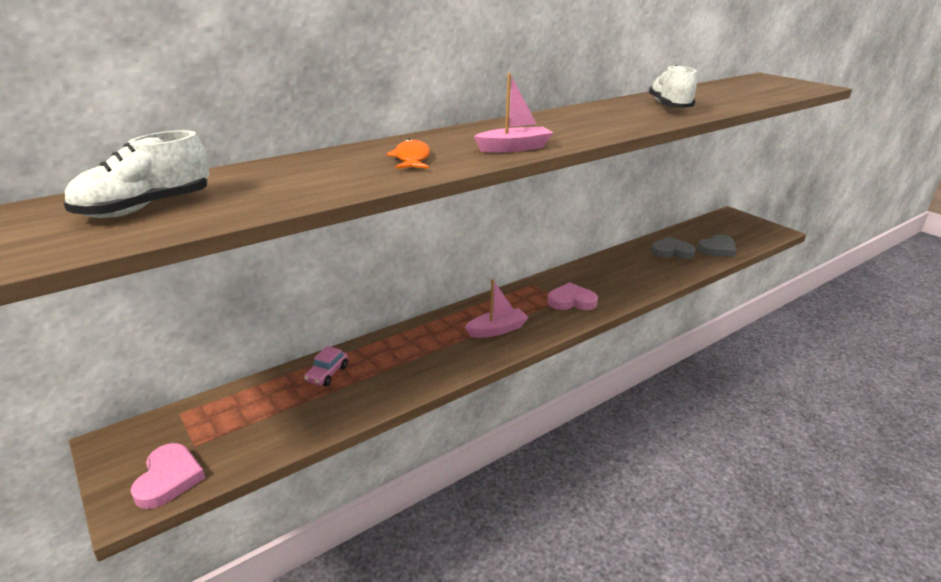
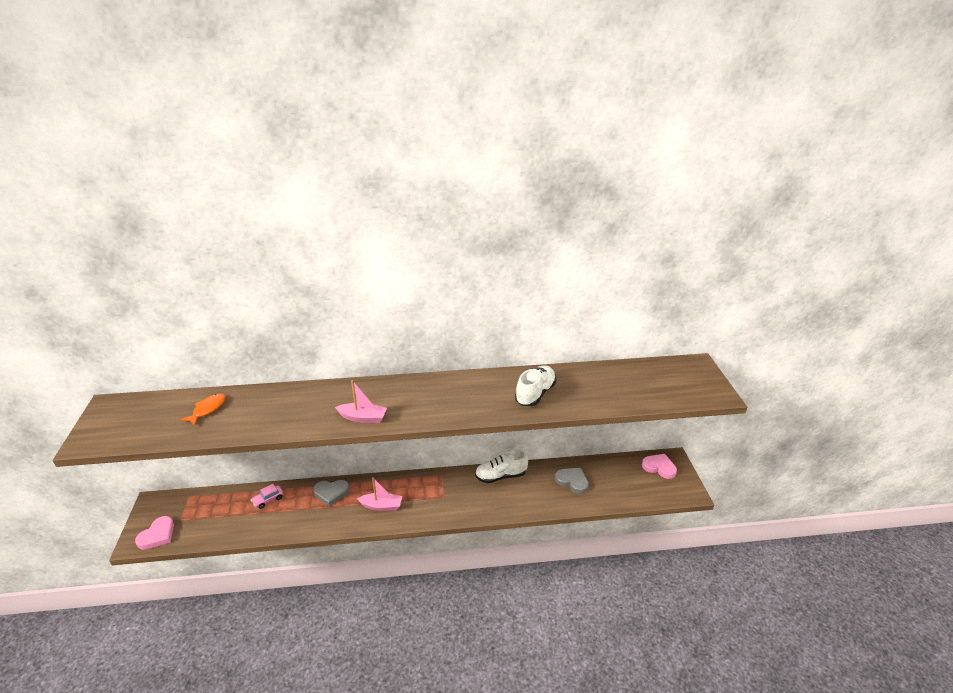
camera: 30 degrees right, 5 degrees up
white shoe [63,130,210,218] -> white shoe moved to [475,449,528,483]
orange fish [387,139,430,169] -> orange fish moved to [180,393,225,426]
pink heart [547,282,598,310] -> pink heart moved to [642,454,677,479]
grey heart [697,235,736,257] -> grey heart moved to [313,480,350,506]

